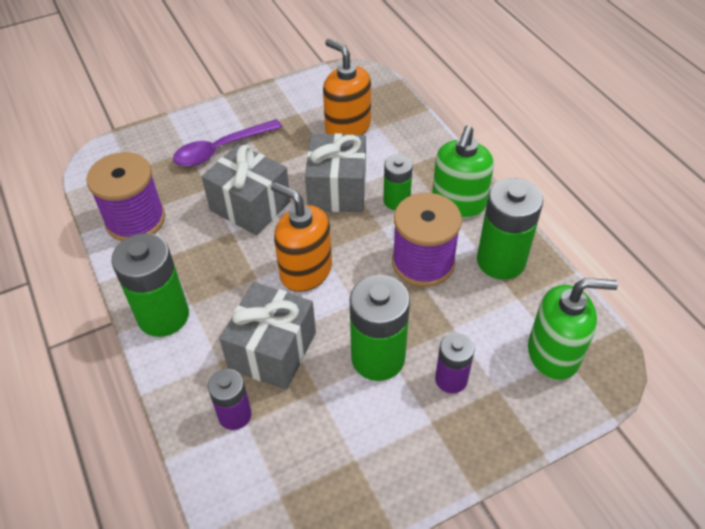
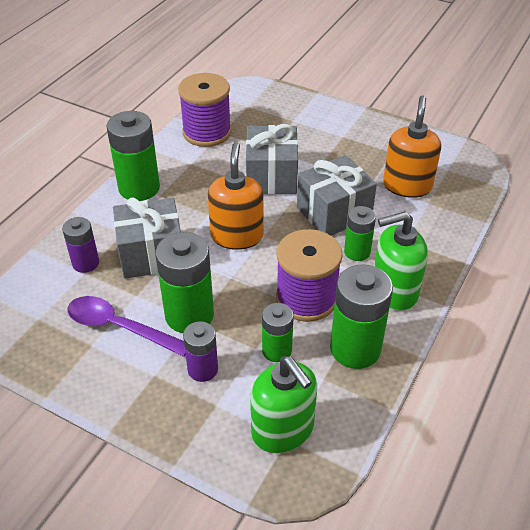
camera: 55 degrees right, 5 degrees down
purple spoon [173,119,282,166] -> purple spoon moved to [67,296,186,357]
none -> green battery [262,303,294,362]

